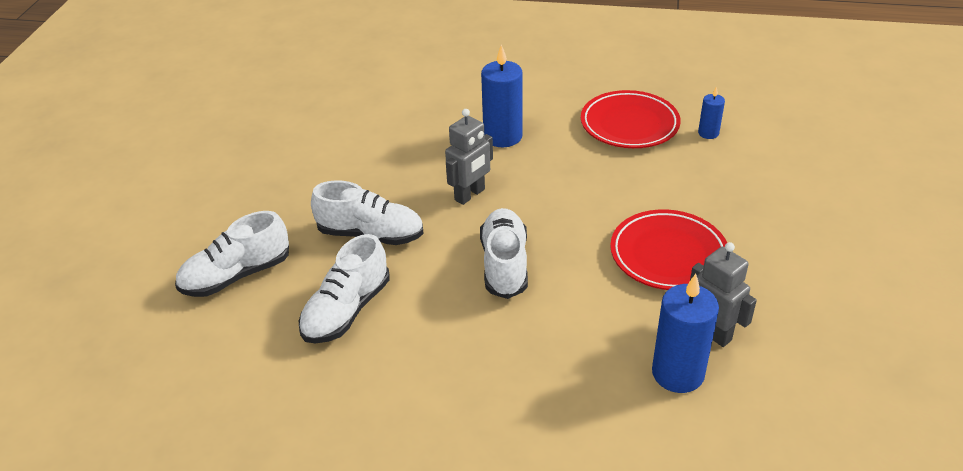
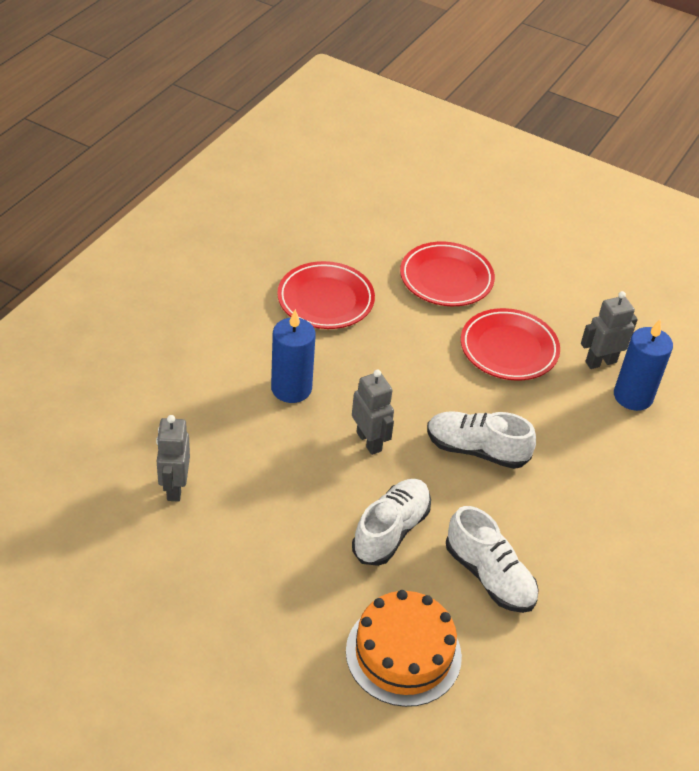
camera: 75 degrees left, 5 degrees up
white shoe [175,211,289,297] -> orange cake [346,590,462,707]
blue candle [698,86,725,139] -> none
none -> grey robot [156,415,190,502]
none -> red plate [400,242,495,306]

